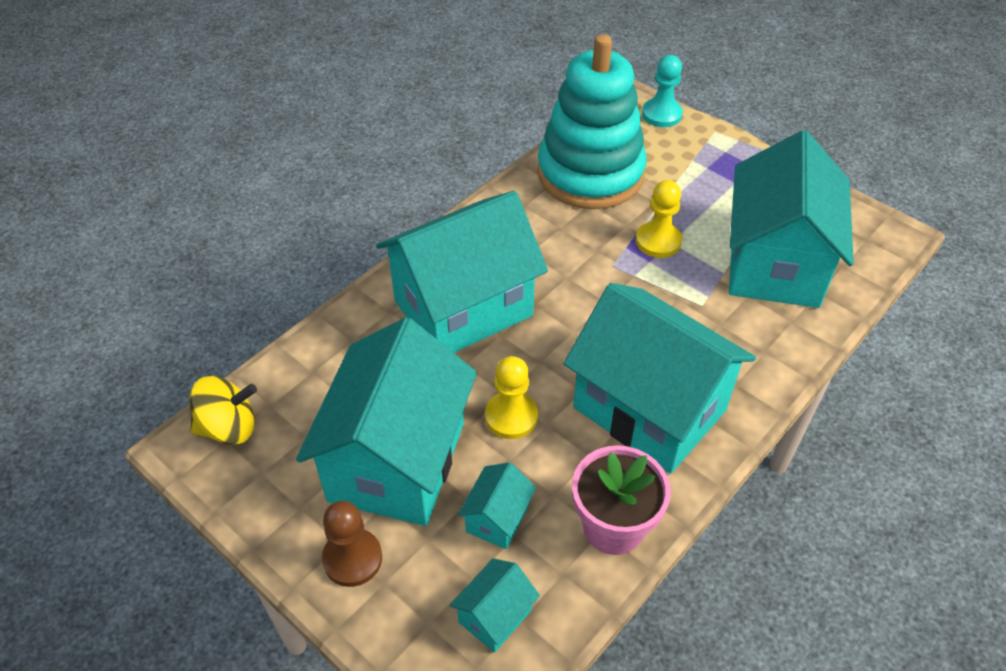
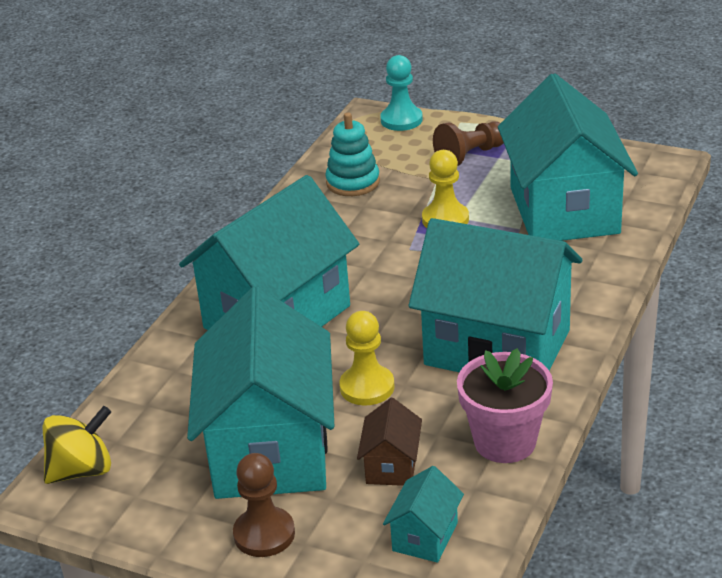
camera: 15 degrees left, 15 degrees down
turquoise house [458,462,536,549] -> brown house [357,398,422,486]
turquoise stacking toy [537,34,647,209] -> turquoise stacking toy [325,112,380,196], size x0.48
none -> brown pawn [433,121,504,166]

